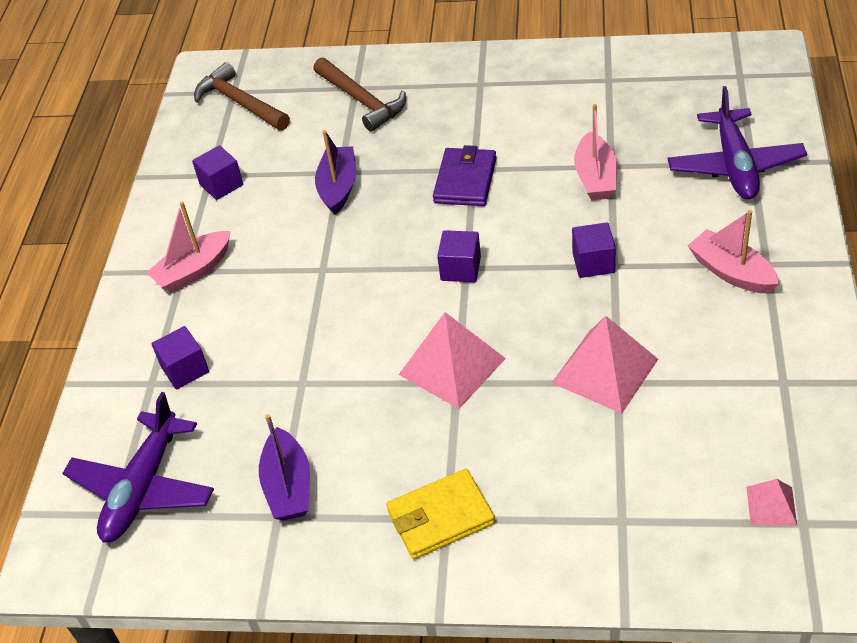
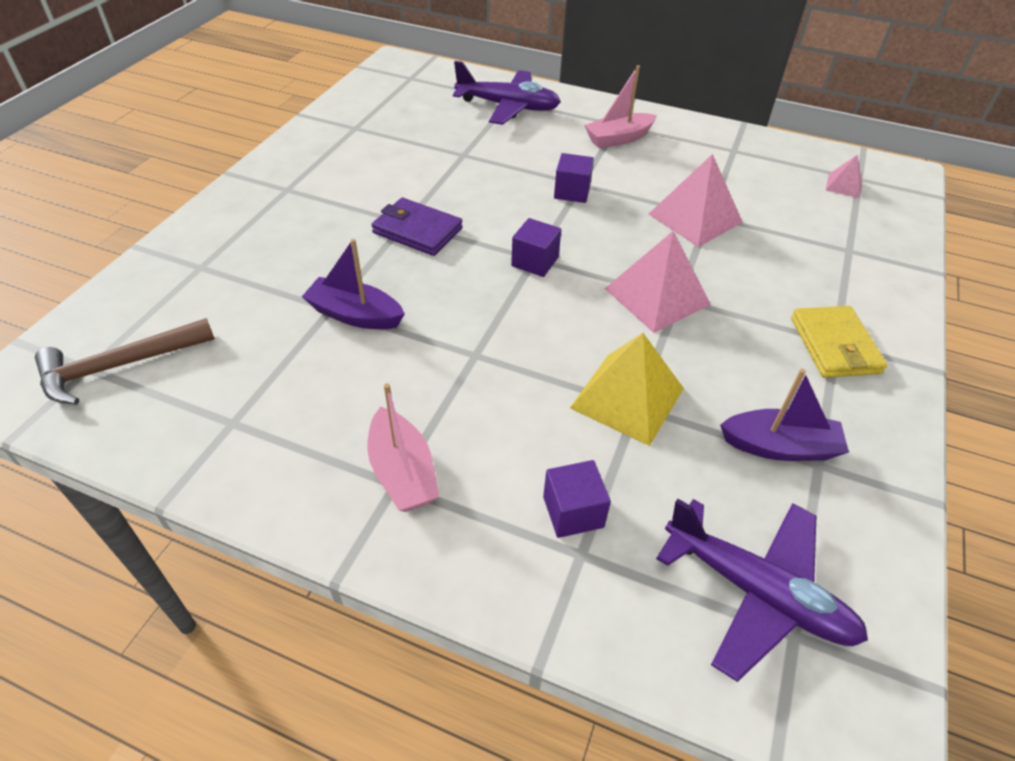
camera: 80 degrees left, 0 degrees up
purple cube [192,145,243,200] -> none
brown hammer [314,58,406,132] -> none
pink boat [574,104,618,200] -> none
none -> yellow pyramid [570,333,684,446]

